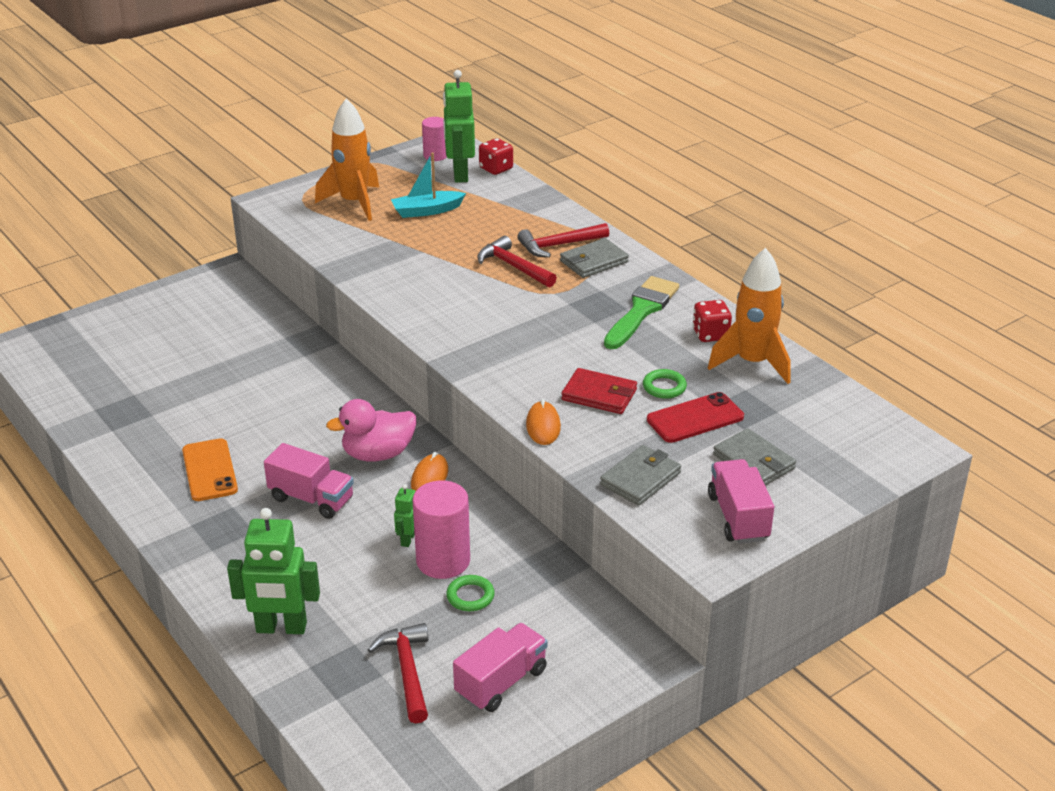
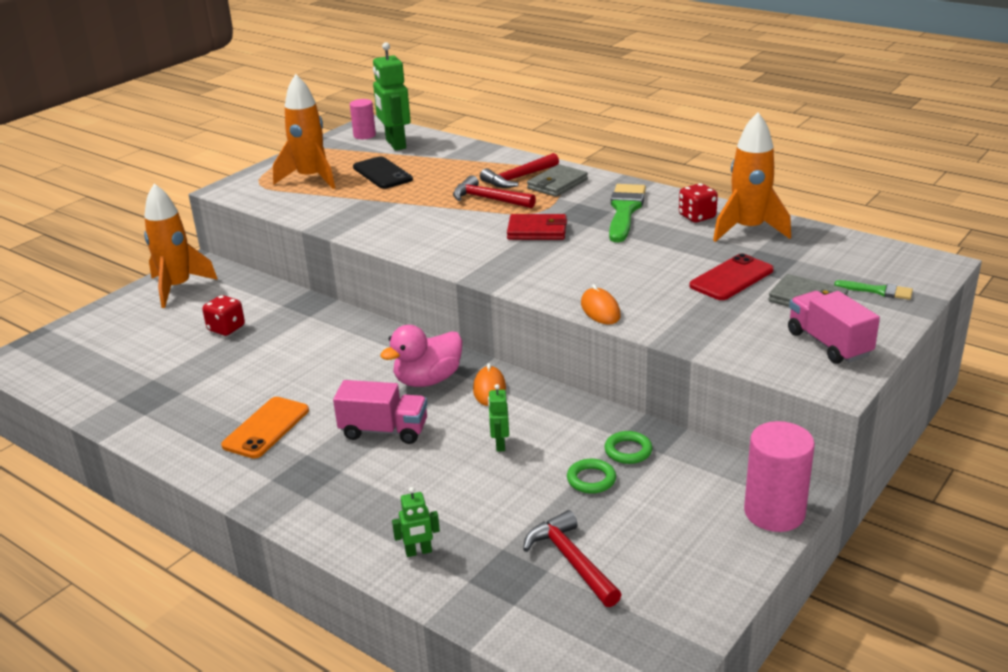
camera: 15 degrees left, 5 degrees down
orange phone [182,438,238,501] -> orange phone turned 60 degrees clockwise [221,397,309,458]
green robot [227,508,320,634] -> green robot [392,487,440,557], size x0.49
turquoise boat [391,152,466,218] -> black phone [353,156,413,189]
pink cylinder [413,480,470,579] -> pink cylinder moved to [744,421,815,532]
pink truck [453,623,548,712] -> none
red dice [479,138,513,175] -> red dice moved to [202,295,245,336]
red wallet [561,368,637,414] -> red wallet moved to [507,214,567,240]
grey wallet [600,445,681,506] -> none
green ring [643,369,687,399] -> green ring moved to [604,431,652,464]
none -> orange rocket [144,183,218,308]
none -> green brush [834,280,913,300]

